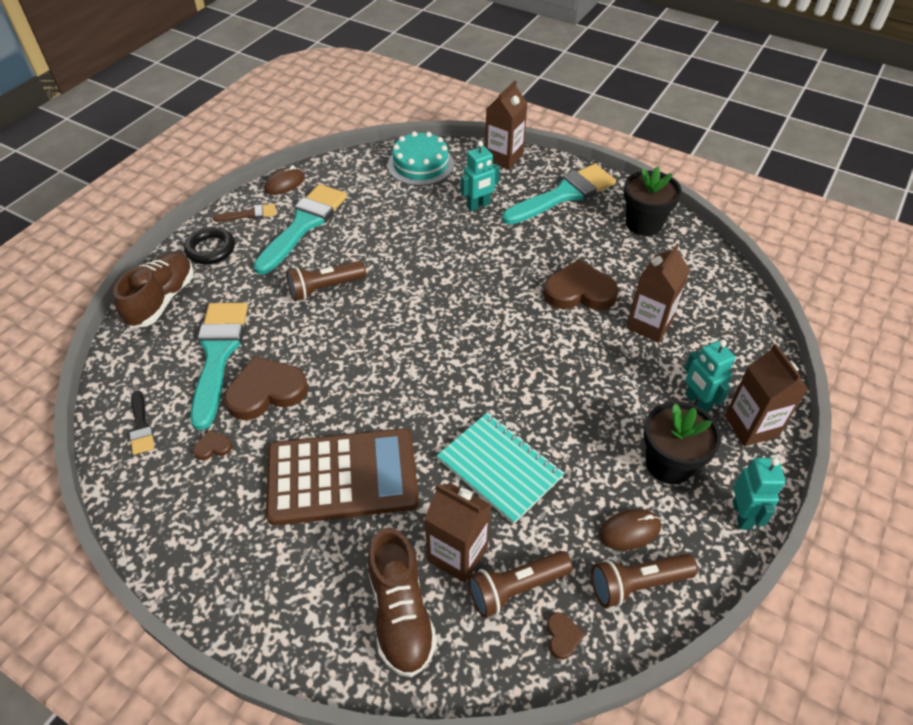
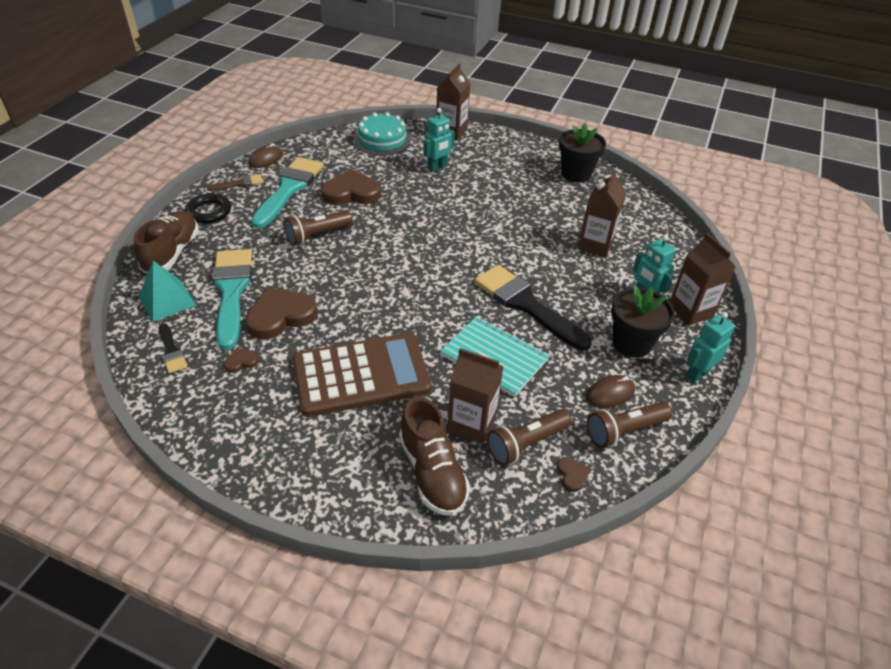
camera: 10 degrees left, 5 degrees down
turquoise brush [502,164,616,225] -> none
brown heart [543,259,618,310] -> brown heart moved to [321,169,381,205]
turquoise robot [733,458,786,530] -> turquoise robot turned 120 degrees counterclockwise [686,312,735,383]
none -> turquoise pyramid [139,261,196,322]
none -> black brush [474,265,592,351]

